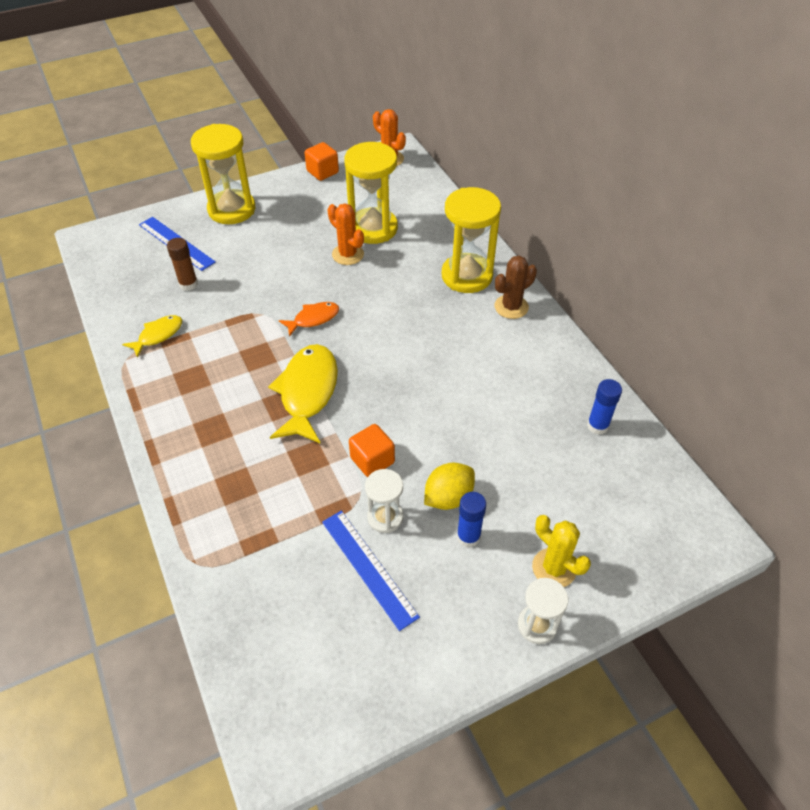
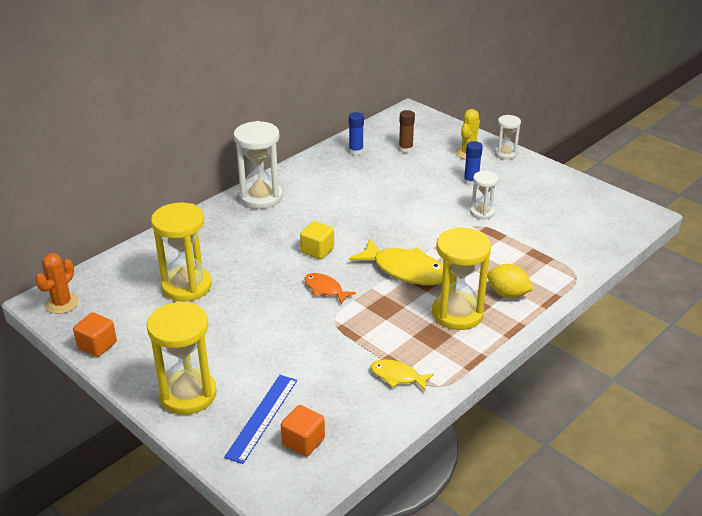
camera: 110 degrees left, 15 degrees down
brown glue stick [167,238,198,291] -> brown glue stick moved to [399,110,415,153]
yellow fish [268,344,338,444] -> yellow fish turned 135 degrees counterclockwise [349,238,443,285]
blue ruler [322,510,420,631] -> none
orange cactus [328,203,364,265] -> none
orange cube [349,424,395,477] -> orange cube moved to [281,405,325,457]
yellow lemon [424,463,475,510] -> yellow lemon moved to [487,264,533,298]
yellow hourglass [442,187,501,293] -> yellow hourglass moved to [432,227,491,330]
brown cactus [495,256,537,319] -> white hourglass [234,121,283,209]
none -> yellow cube [300,221,334,259]

